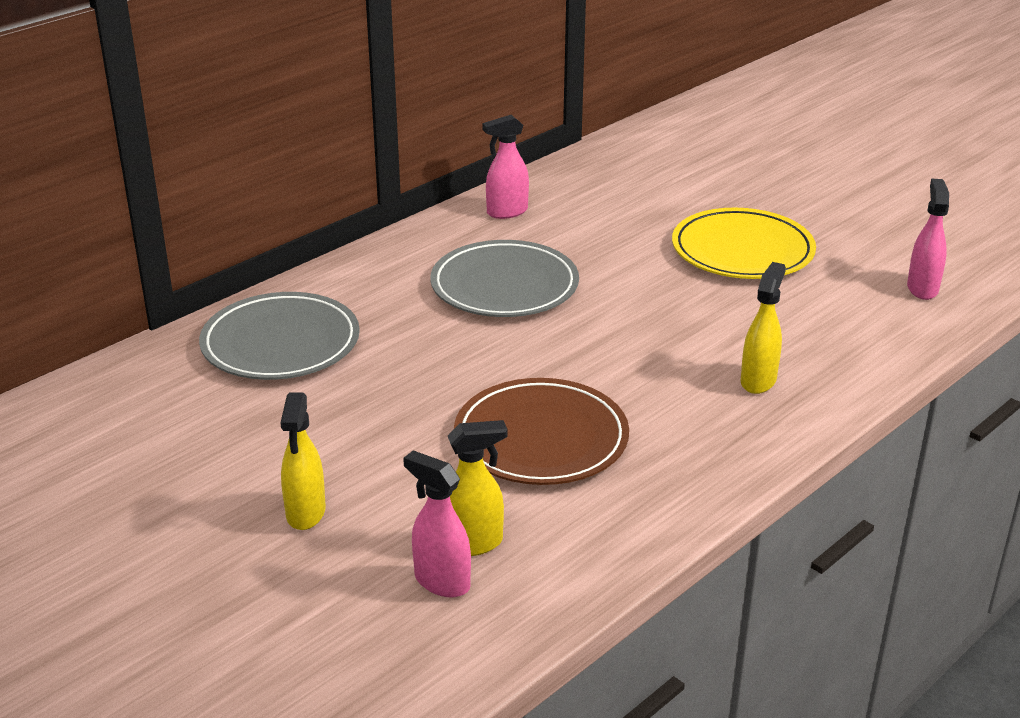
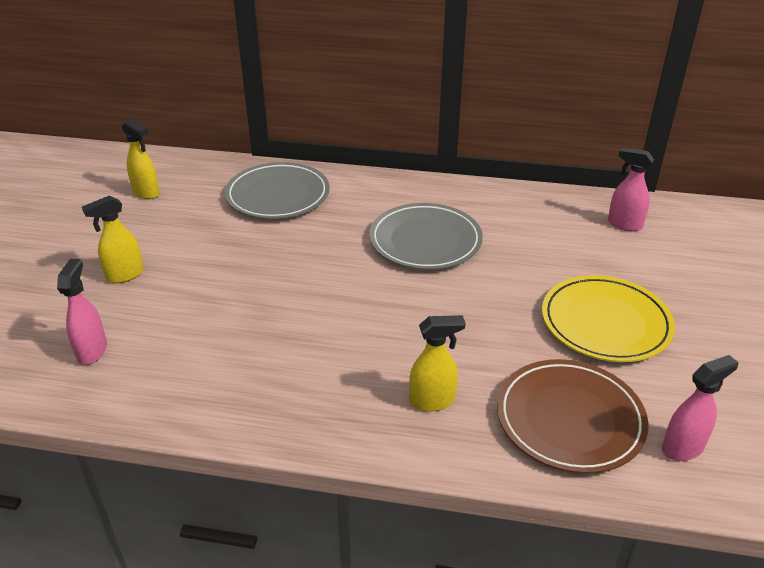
camera: 55 degrees right, 5 degrees up
yellow spray bottle [448,420,507,556] -> yellow spray bottle moved to [122,119,160,199]
brown plate [454,378,629,485] -> brown plate moved to [497,359,648,474]
pink spray bottle [482,115,529,219] -> pink spray bottle moved to [608,147,654,231]

